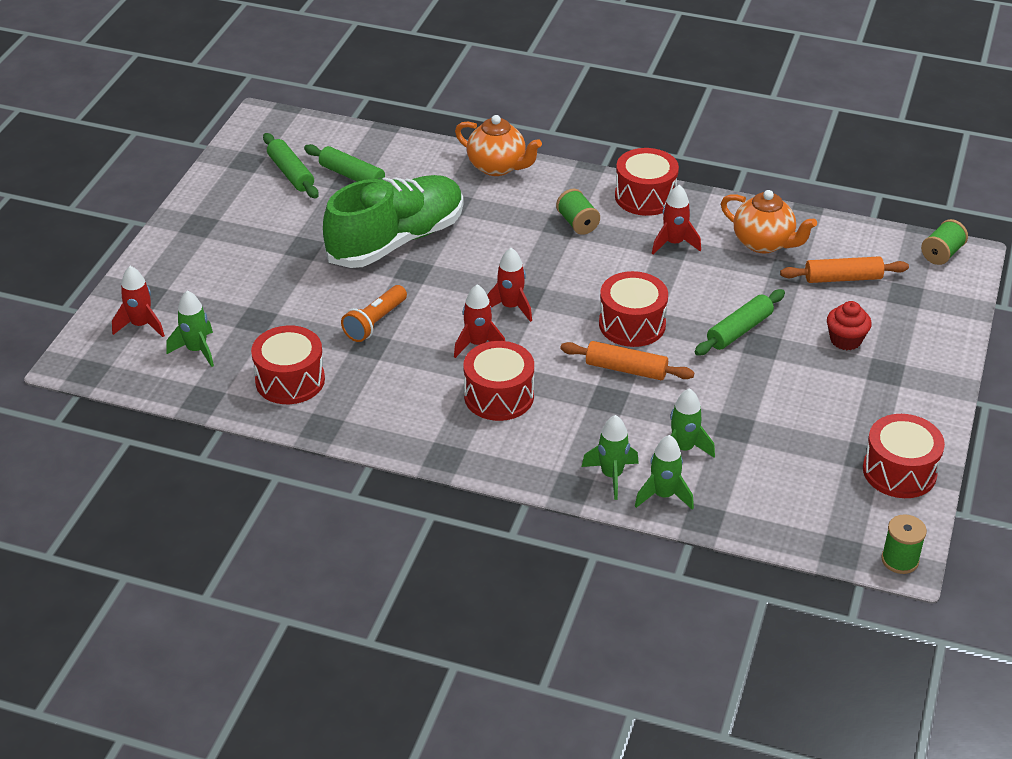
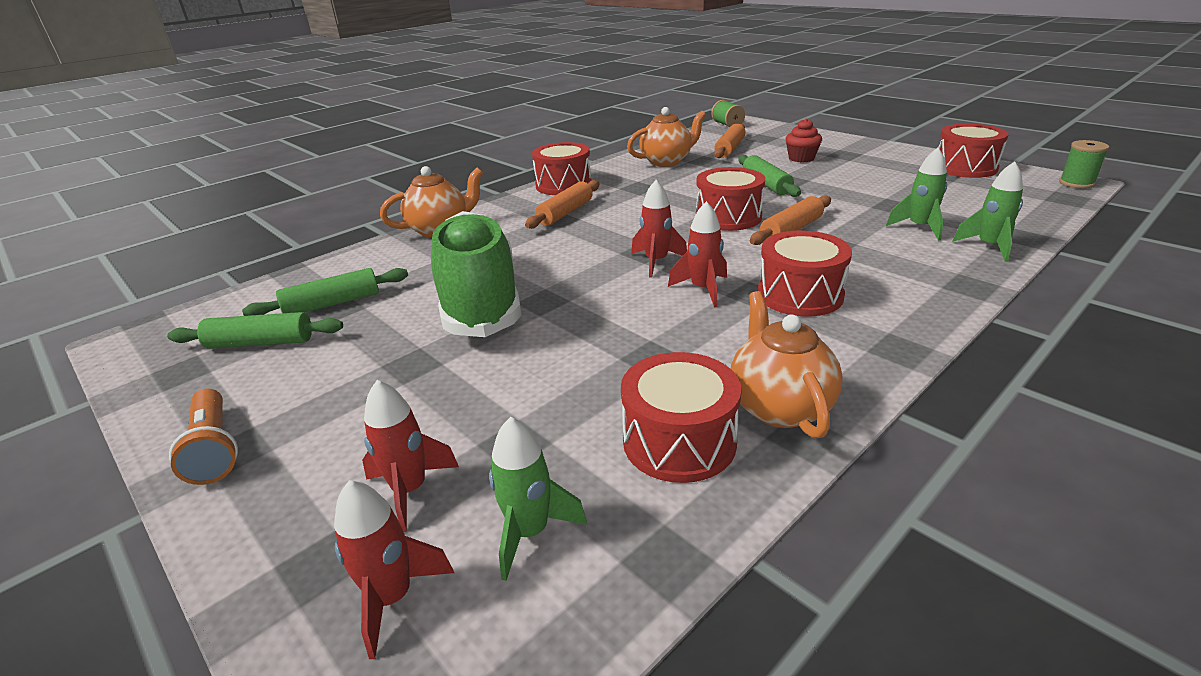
camera: 60 degrees left, 10 degrees down
orange flashlight [341,285,407,342] -> orange flashlight moved to [169,389,238,485]
green spool [556,189,600,235] -> orange rolling pin [525,180,600,229]
green rocket [582,415,639,500] -> none
red rocket [652,185,701,255] -> red rocket moved to [362,380,459,532]
none -> orange teapot [731,291,843,439]

